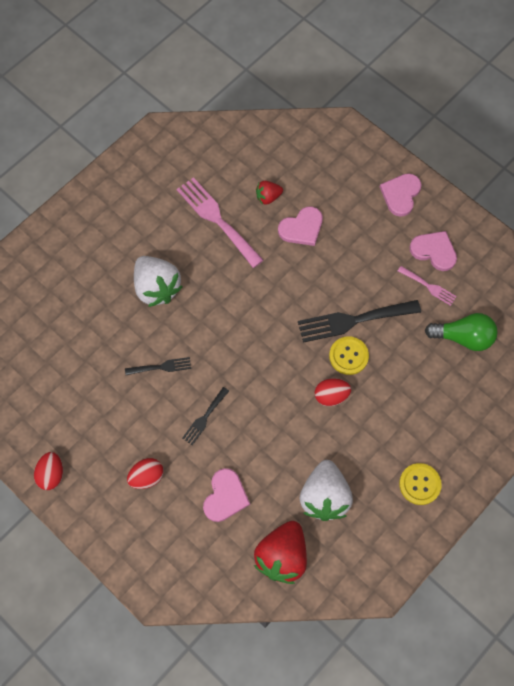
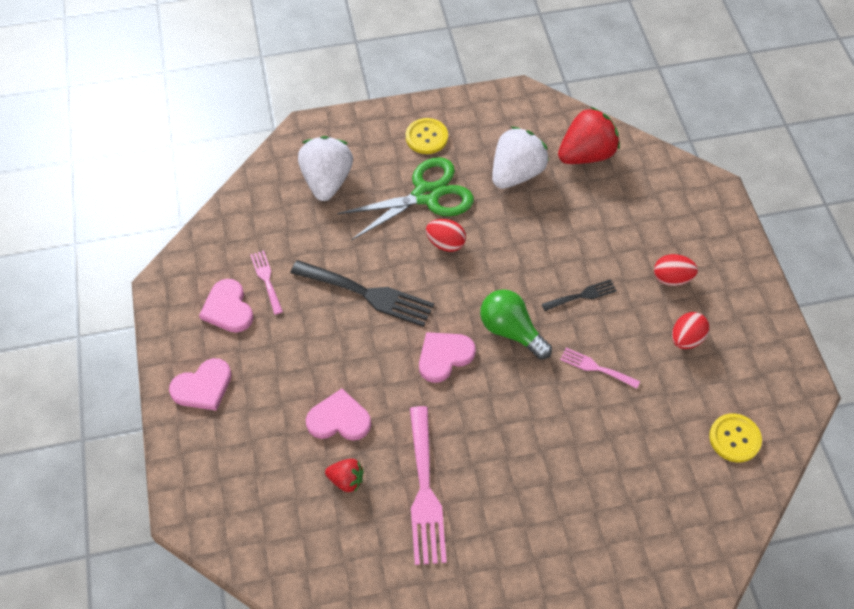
camera: 145 degrees left, 10 degrees down
red egg [34,452,63,490] -> red egg moved to [672,312,709,349]
black fork [125,357,191,375] -> pink fork [560,348,640,389]
white strawberry [134,256,183,307] -> white strawberry moved to [298,136,353,201]
pink heart [203,468,250,522] -> pink heart moved to [419,332,476,383]
yellow button [329,336,369,375] -> yellow button moved to [709,413,762,462]
green light bulb [425,313,498,351] -> green light bulb moved to [480,289,552,359]
none -> green scissors [337,157,474,241]

